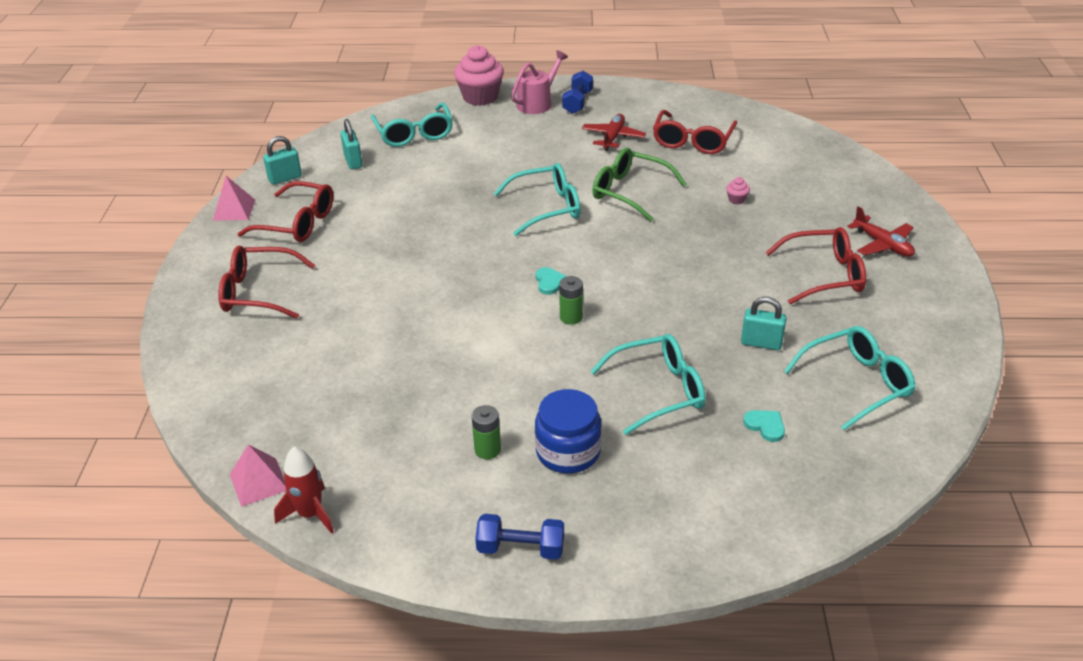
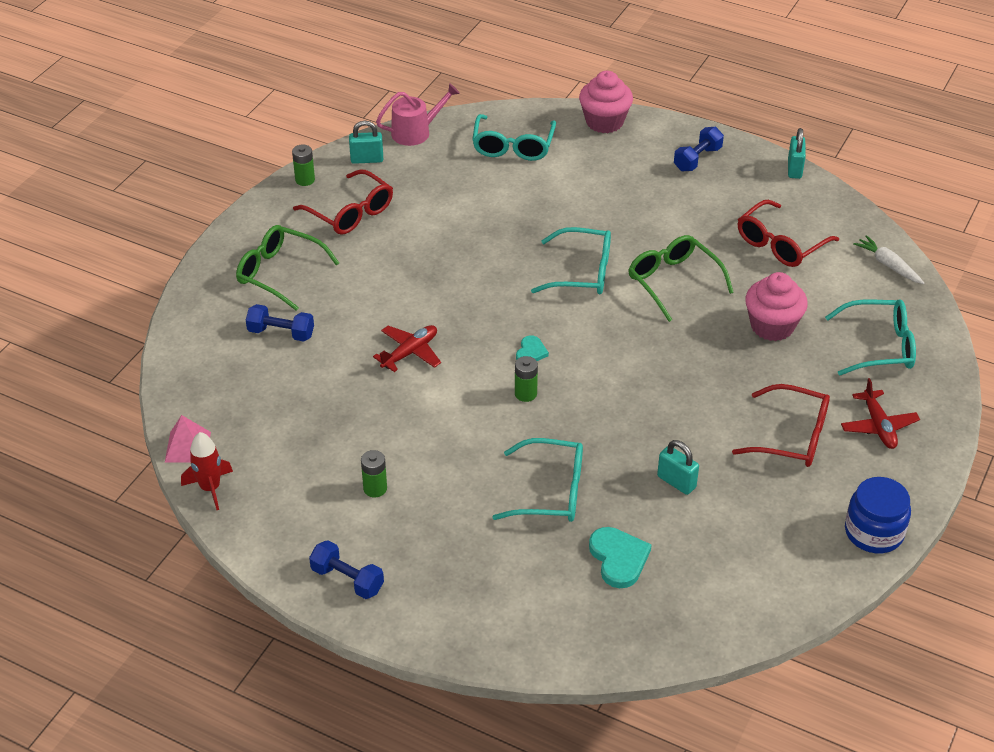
camera: 25 degrees right, 5 degrees up
pink pyramid [213,176,255,220] -> green battery [292,144,315,186]
red glasses [218,246,315,319] -> green glasses [236,225,339,311]
turquoise padlock [340,119,363,169] -> turquoise padlock moved to [788,128,806,179]
pink watering can [511,50,568,114] -> pink watering can moved to [376,83,460,146]
blue jar [535,389,602,473] -> blue jar moved to [845,477,911,553]
red plane [582,114,646,151] -> red plane moved to [373,325,441,372]
pink cupcake [726,177,750,204] -> pink cupcake [745,272,808,341], size x2.44
turquoise heart [743,410,785,442] -> turquoise heart [589,527,652,588], size x1.69
turquoise glasses [784,326,916,430] -> turquoise glasses moved to [825,299,916,375]
none -> blue dumbbell [246,304,314,342]
none -> white carrot [853,235,924,284]

